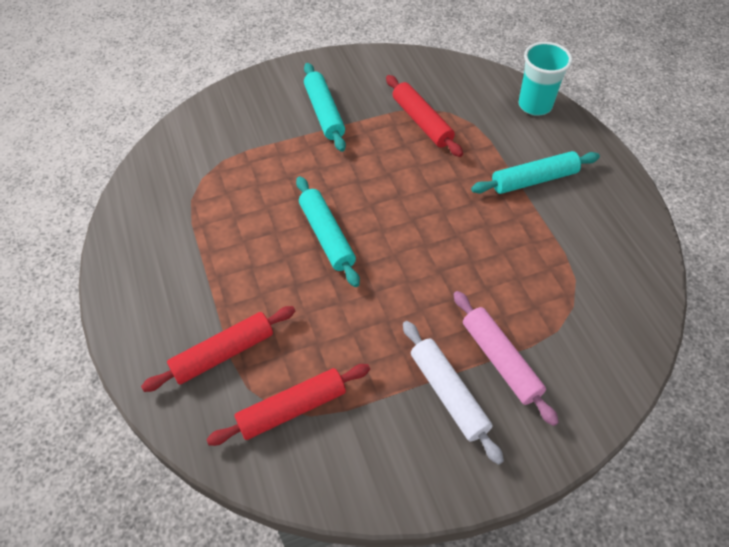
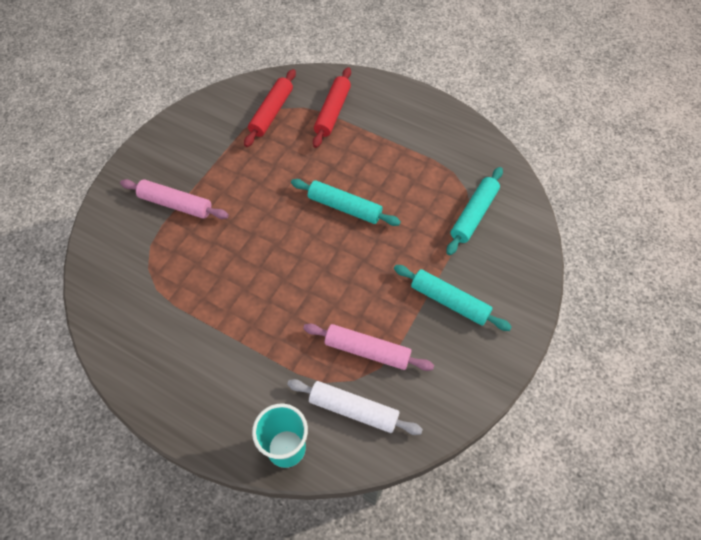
camera: 140 degrees right, 5 degrees up
red rolling pin [386,75,463,157] -> pink rolling pin [303,324,434,371]
white rolling pin [403,321,504,465] -> white rolling pin moved to [287,379,423,435]
turquoise rolling pin [471,151,600,194] -> turquoise rolling pin moved to [446,167,503,255]

